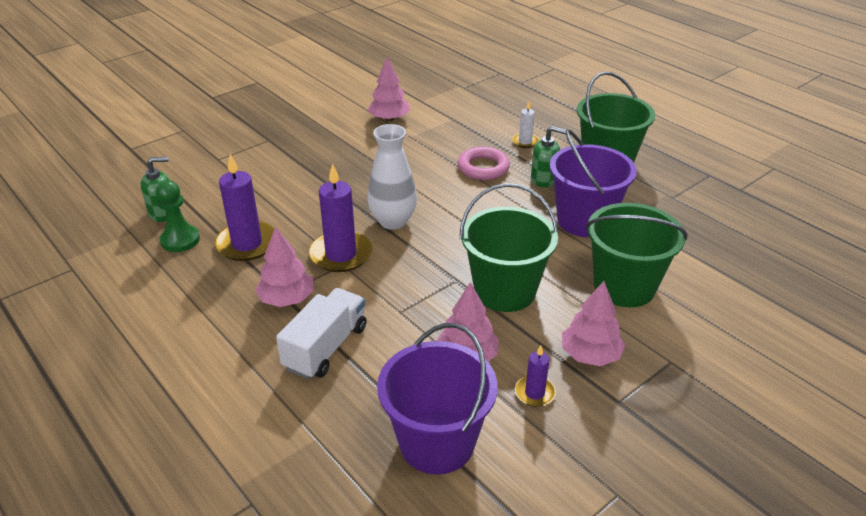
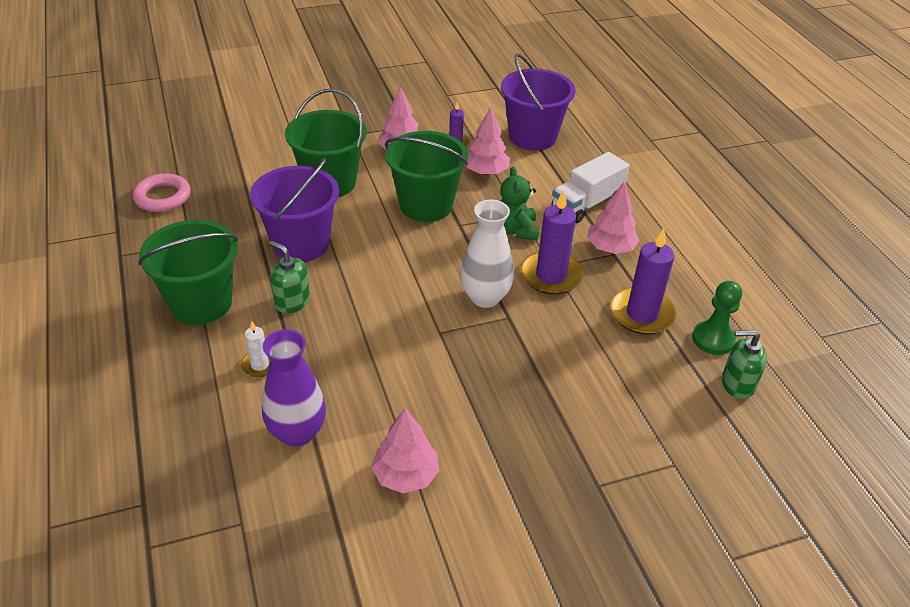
camera: 160 degrees left, 5 degrees up
pink ring [458,147,510,180] -> pink ring moved to [133,173,191,212]
none -> purple vase [262,329,326,447]
none -> green teddy bear [500,166,539,241]

